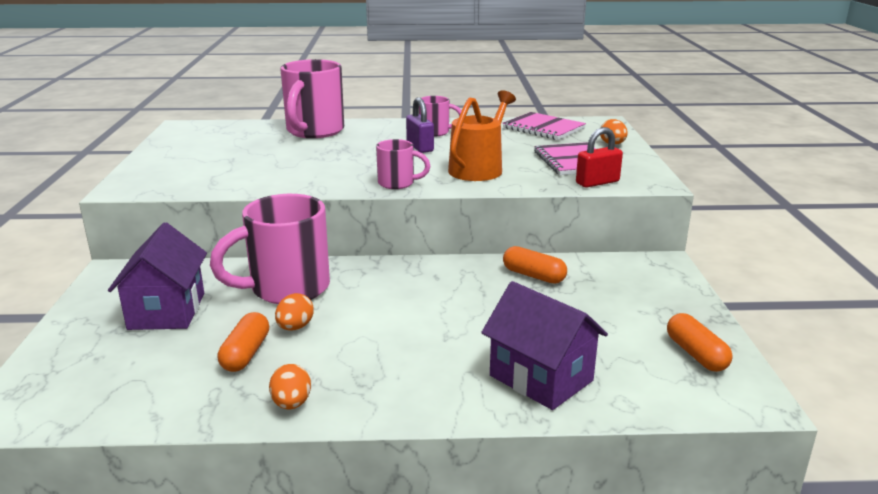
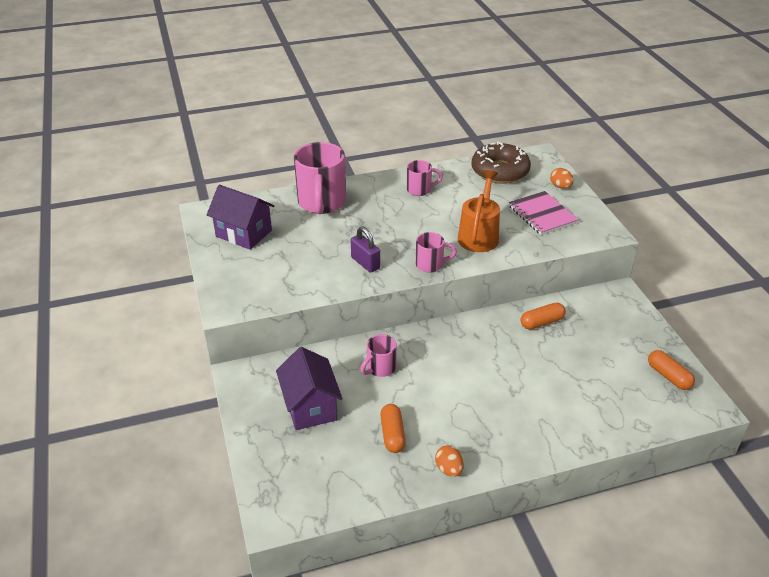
camera: 15 degrees left, 15 degrees up
pink mug [210,194,330,304] -> pink mug [360,334,397,377], size x0.51
orange egg [275,293,314,330] -> none
purple padlock [406,97,434,153] -> purple padlock moved to [351,226,380,273]
purple house [481,281,608,410] -> purple house moved to [207,185,274,250]
pink notebook [503,112,586,140] -> brown donut [471,141,531,184]
orange capsule [503,246,567,284] -> orange capsule turned 45 degrees counterclockwise [521,302,566,330]
red padlock [576,127,623,187] -> none

